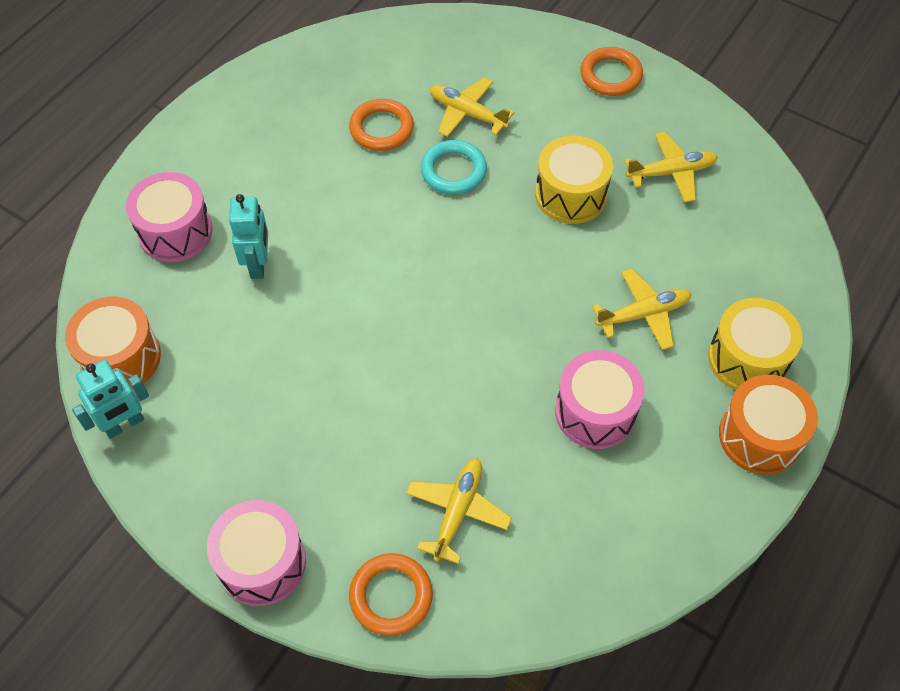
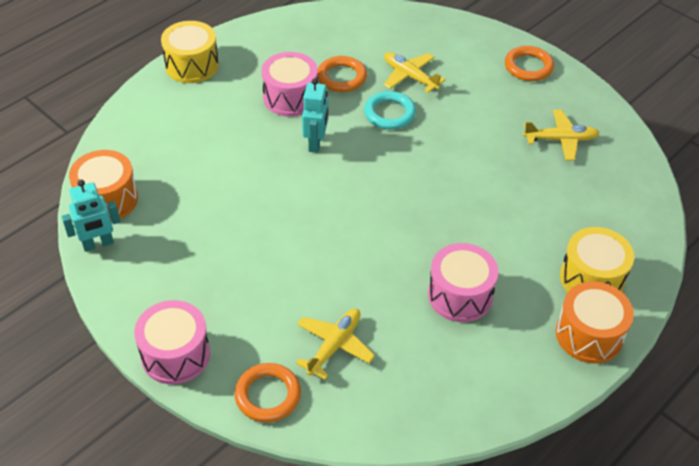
camera: 10 degrees right, 10 degrees down
pink drum [126,172,213,262] -> pink drum moved to [261,52,318,117]
turquoise robot [229,194,268,279] -> turquoise robot moved to [302,78,328,153]
yellow drum [535,136,613,224] -> yellow drum moved to [161,21,219,83]
yellow plane [592,269,692,350] -> none

